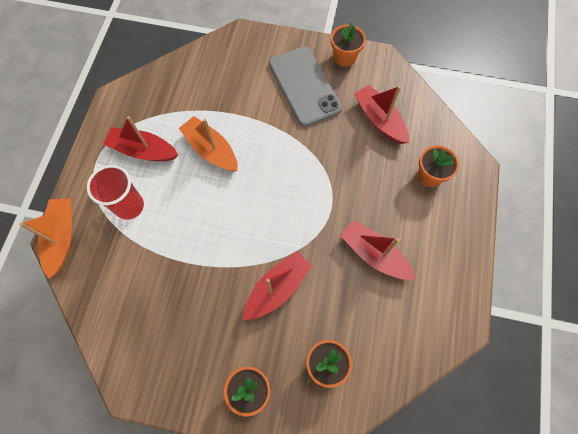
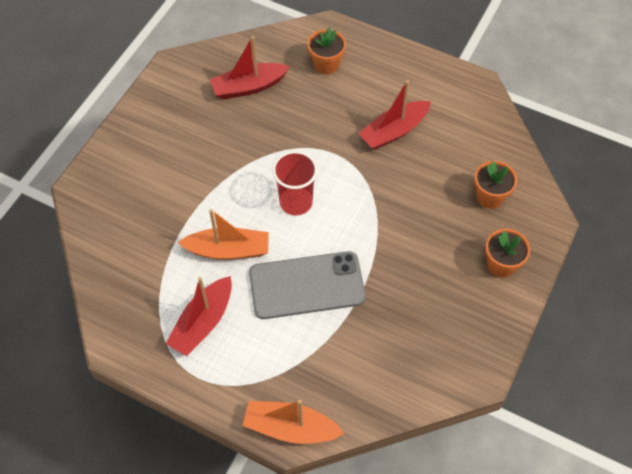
camera: 75 degrees left, 10 degrees down
red cup [87,165,144,220] -> red cup moved to [272,151,318,216]
orange boat [179,116,238,172] -> orange boat turned 150 degrees counterclockwise [178,209,269,260]
red boat [243,251,312,320] -> none
grey phone [269,46,342,127] -> grey phone moved to [249,251,366,319]
orange flower pot [331,22,366,67] -> none

